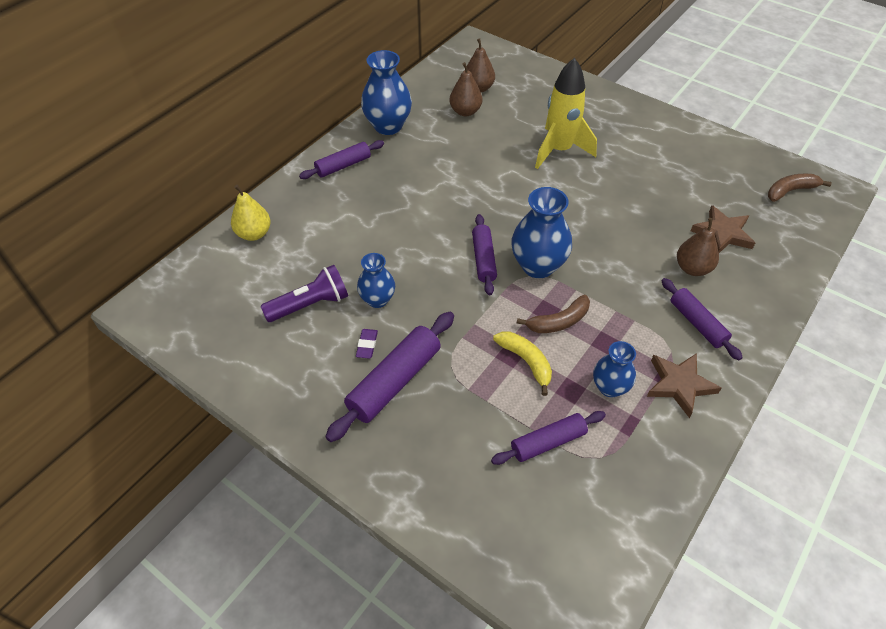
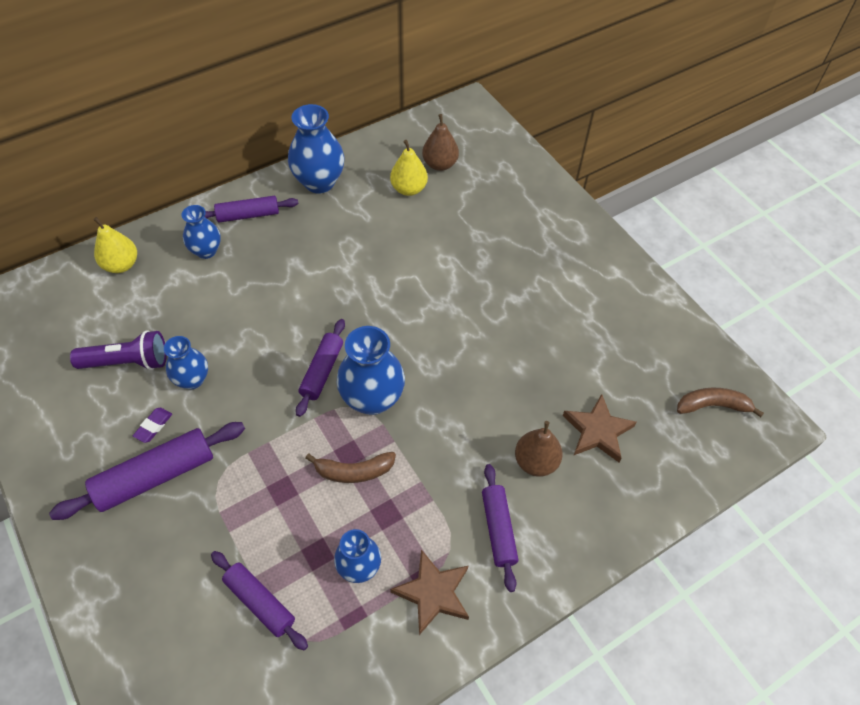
camera: 20 degrees right, 5 degrees up
brown pear [449,62,482,116] -> yellow pear [390,140,428,196]
purple rolling pin [491,411,606,465] -> purple rolling pin turned 45 degrees clockwise [211,551,308,650]
yellow banana [493,331,552,396] -> none
yellow rocket [535,58,597,169] -> none
none -> blue vase [182,205,221,259]

